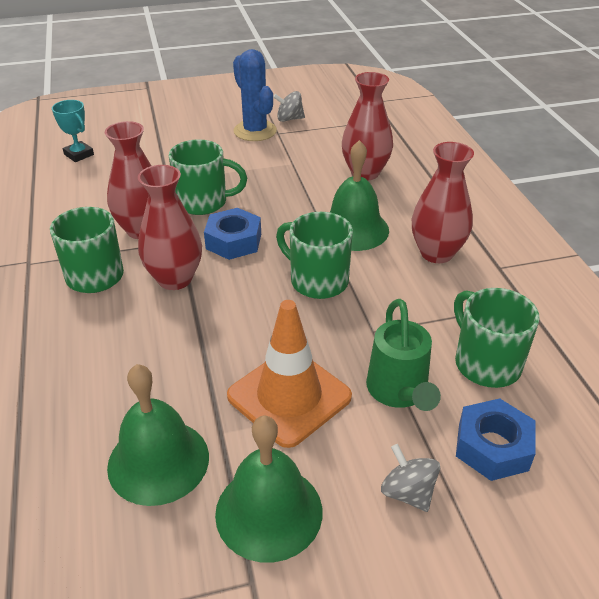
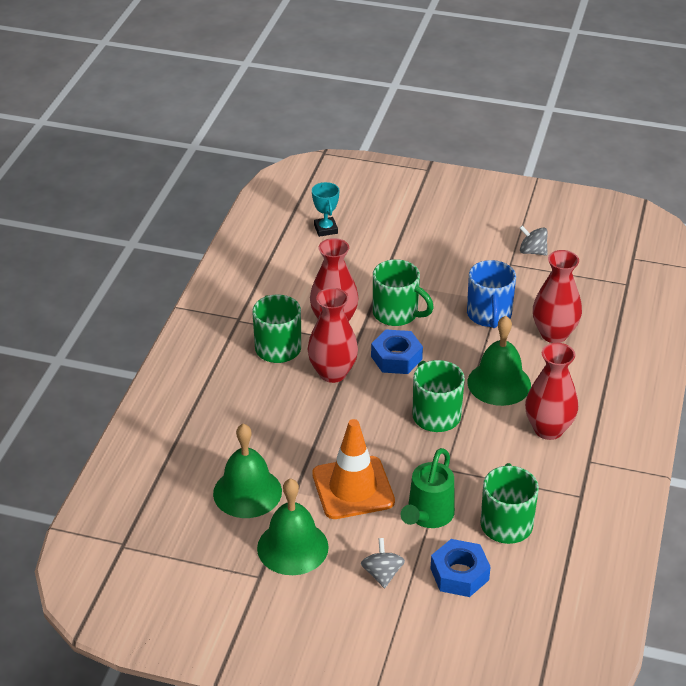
camera: 30 degrees right, 0 degrees up
blue cactus [233,49,277,141] -> none
none -> blue mug [467,260,516,328]

